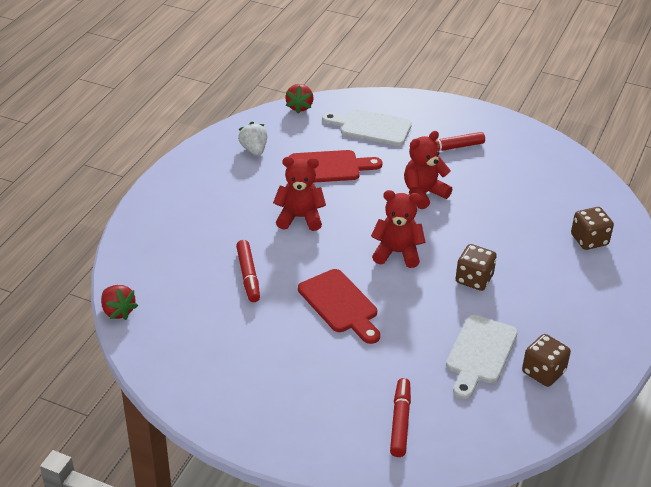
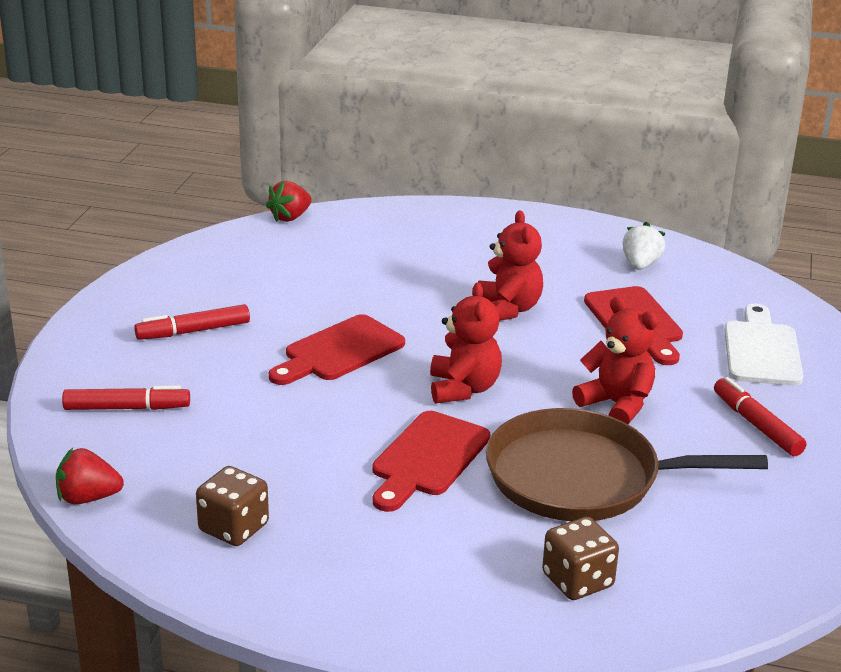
camera: 80 degrees right, 10 degrees down
red marker [236,240,260,302] -> red marker moved to [134,304,250,340]
white strawberry [238,122,267,156] -> white strawberry turned 45 degrees counterclockwise [622,222,666,270]
red strawberry [285,84,314,114] -> red strawberry moved to [56,448,124,504]
white cutting board [446,315,518,399] -> none
brown dice [456,244,497,291] -> red cutting board [372,411,490,512]
none -> brown pan [486,408,768,521]

